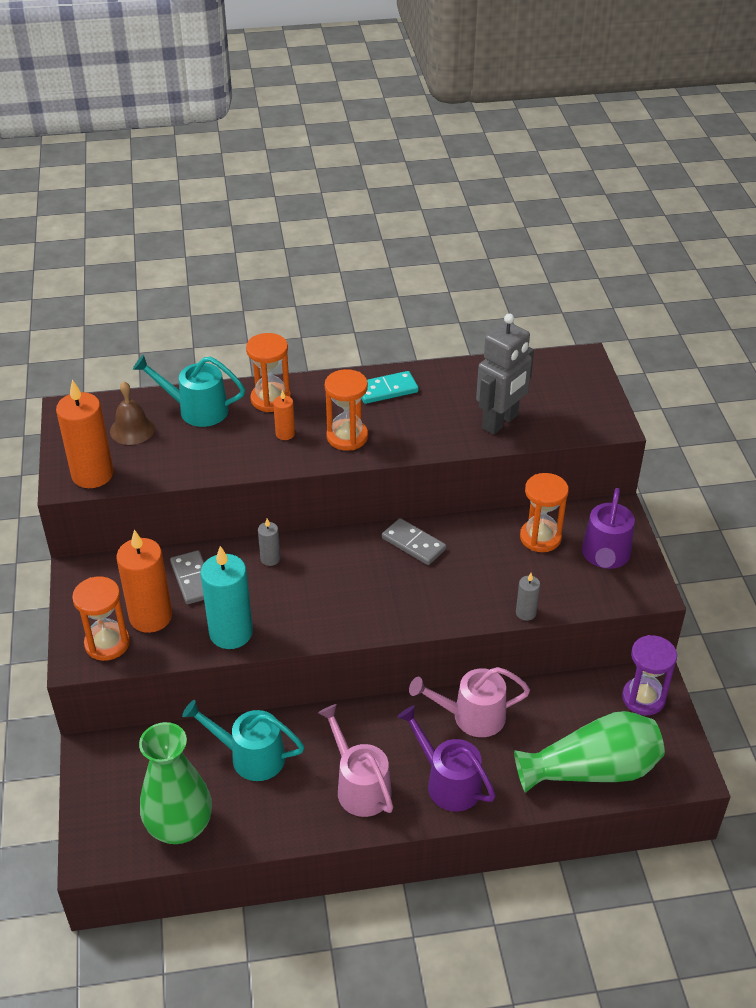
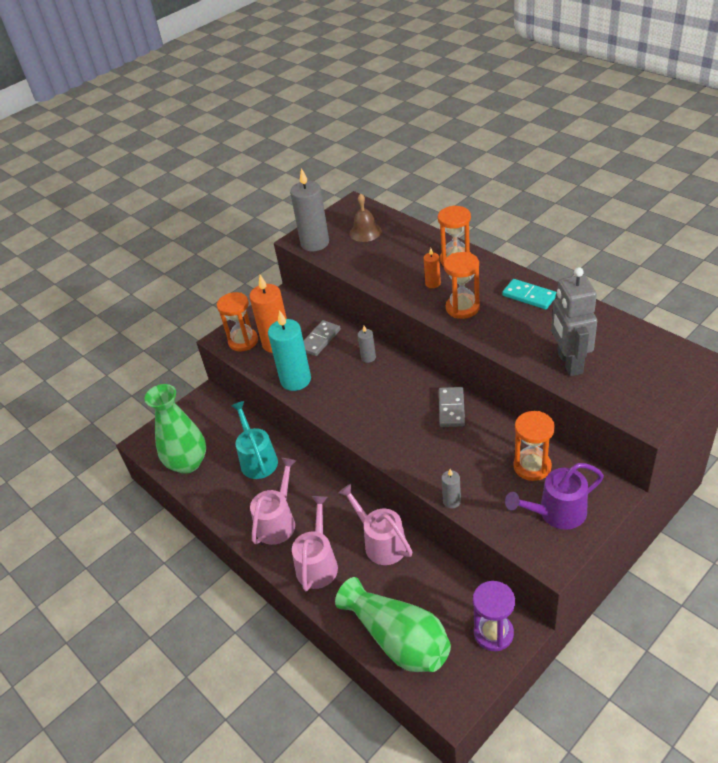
camera: 60 degrees right, 0 degrees up
orange candle [56,380,113,488] -> grey candle [290,168,329,251]
turquoise watering can [133,355,245,427] -> none
purple watering can [397,706,496,811] -> pink watering can [292,496,338,591]
grey robot [476,314,534,435] -> grey robot turned 75 degrees clockwise [551,267,597,376]

